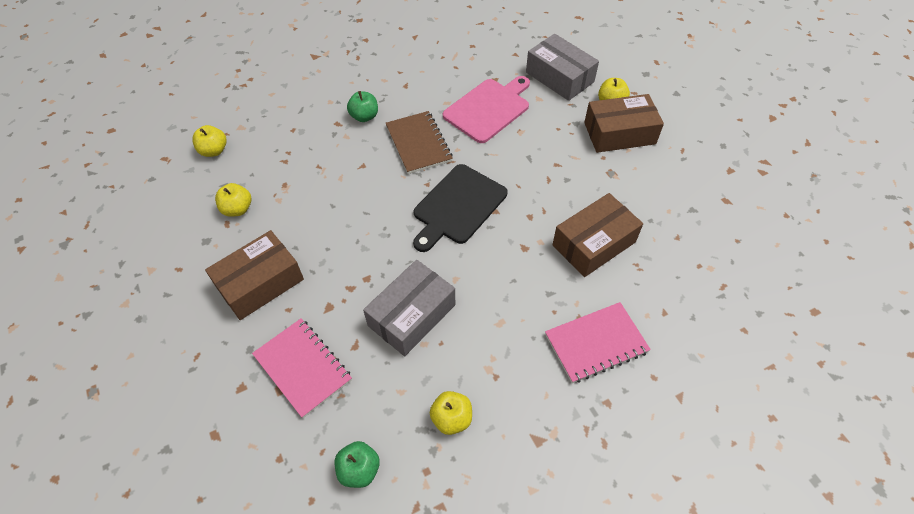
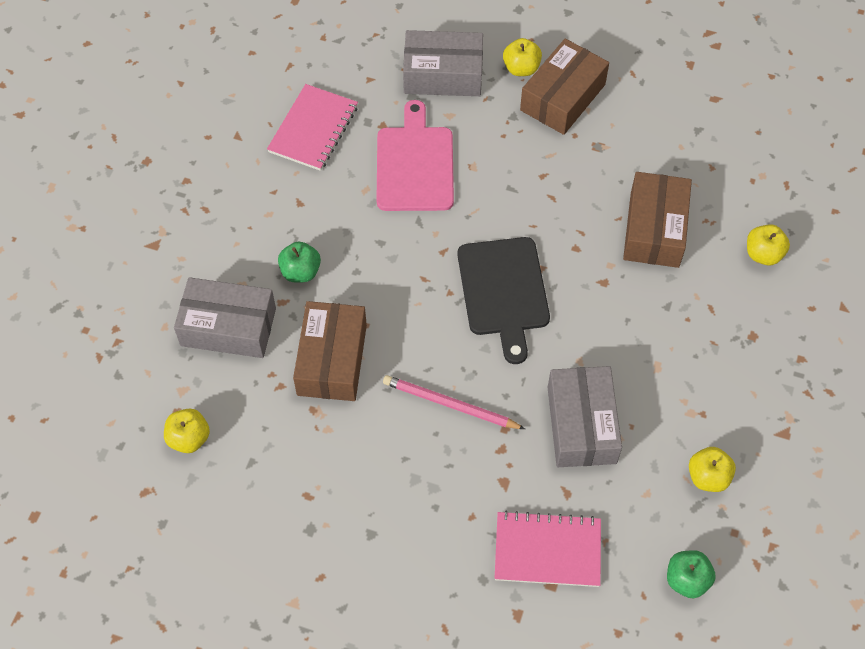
camera: 45 degrees left, 5 degrees up
brown box [205,230,304,320] -> brown box moved to [293,301,367,401]
yellow apple [215,183,251,217] -> yellow apple moved to [747,224,790,265]
brown notebook [386,111,453,174] -> none
pink notebook [545,302,651,383] -> pink notebook moved to [267,84,358,171]
none -> grey box [174,277,276,358]
none -> pink pencil [383,375,525,429]

